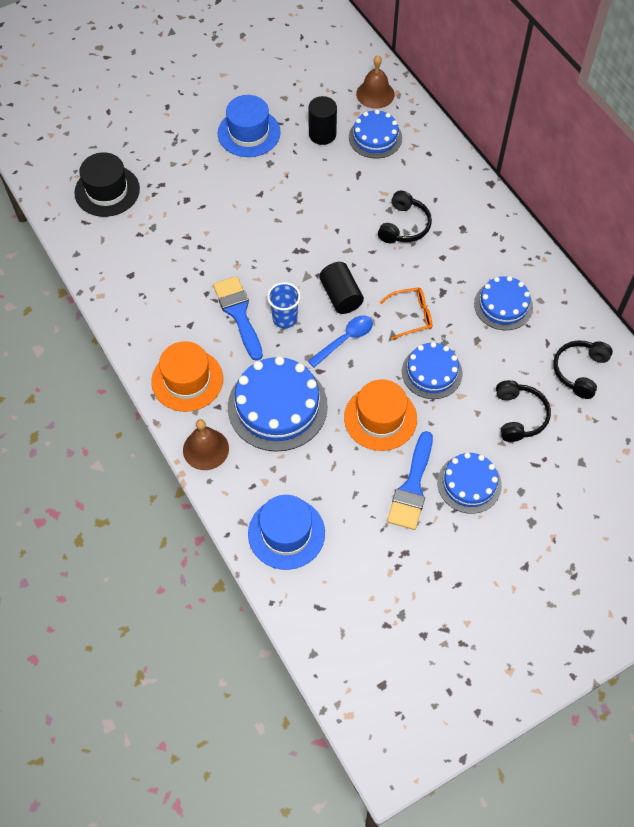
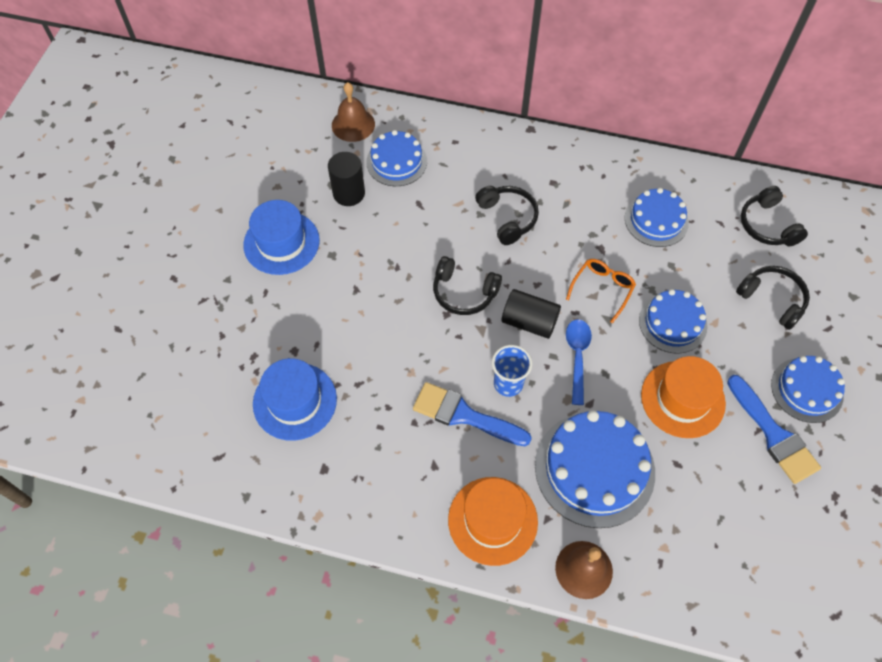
camera: 45 degrees left, 0 degrees up
black hat [74,152,140,217] -> none
blue hat [248,495,325,570] -> blue hat moved to [253,358,337,441]
none -> black headphones [433,256,502,315]

